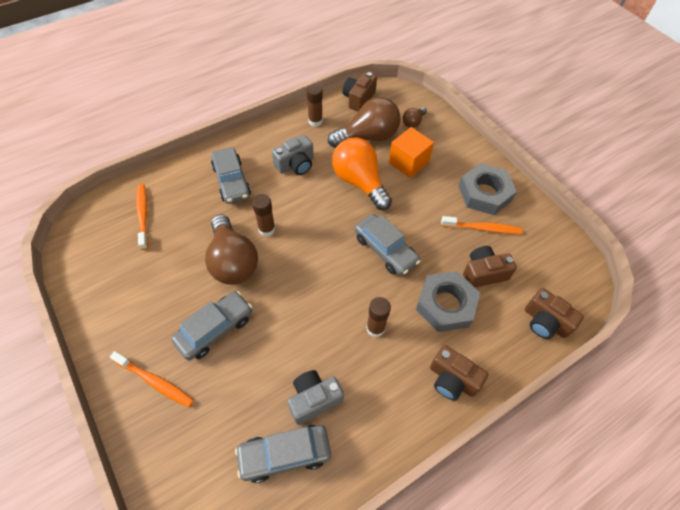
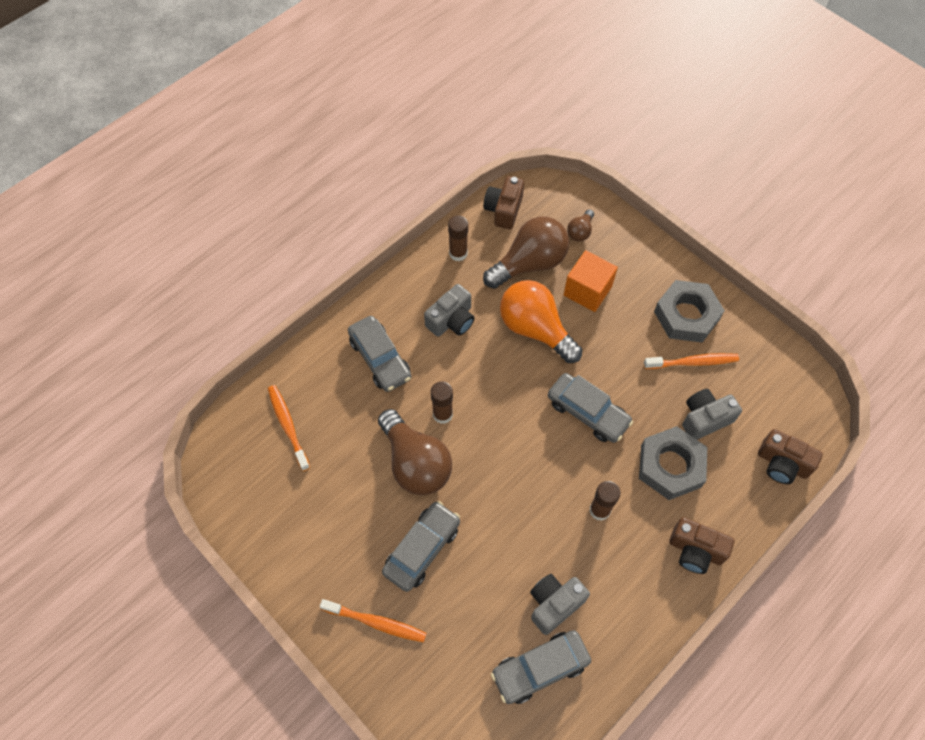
camera: 10 degrees left, 5 degrees up
brown camera [463,246,517,287] -> grey camera [682,389,742,440]

